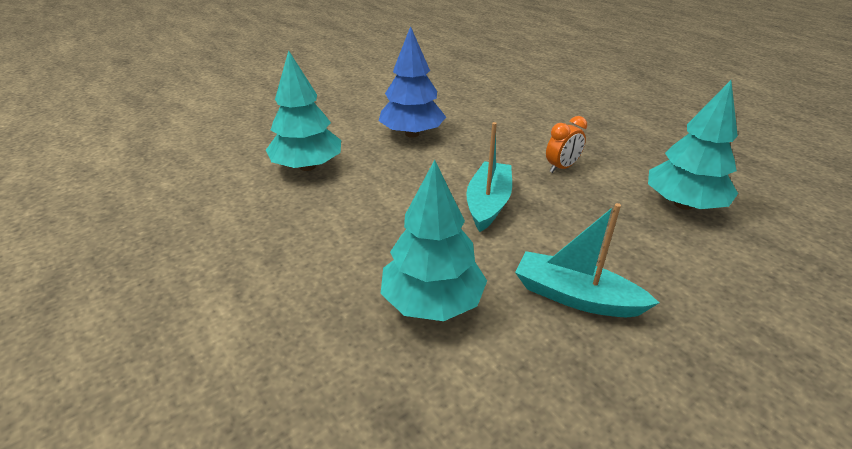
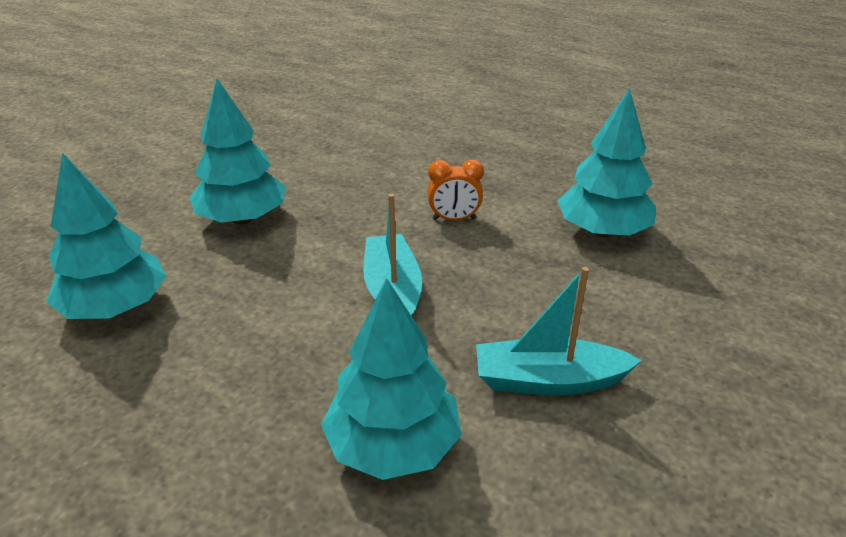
camera: 25 degrees left, 0 degrees up
blue tree [379,26,446,138] -> turquoise tree [190,78,286,224]
orange clock [546,116,587,173] -> orange clock turned 60 degrees clockwise [428,159,484,220]

